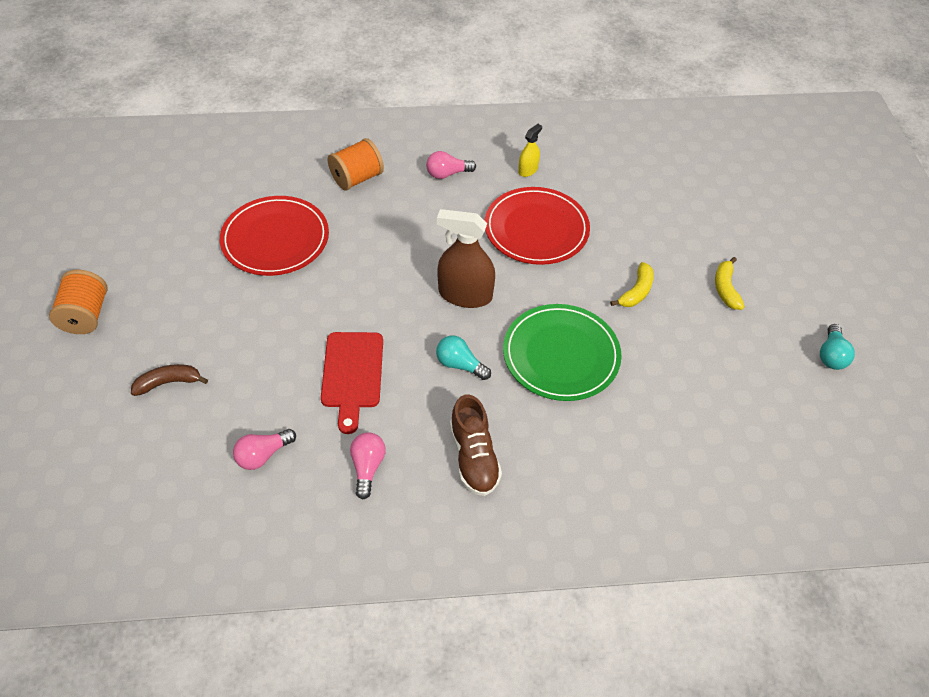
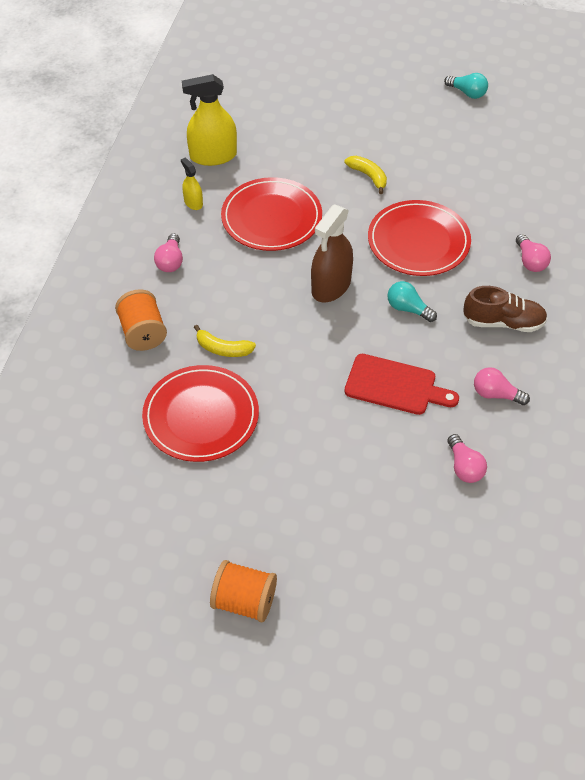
camera: 70 degrees left, 0 degrees up
brown banana [131,364,208,396] -> none
turquoise light bulb [436,336,491,380] -> turquoise light bulb turned 75 degrees clockwise [387,281,437,322]
green plate [503,304,621,401] -> red plate [368,200,471,276]
yellow banana [715,257,745,310] -> yellow banana moved to [194,325,256,357]
none -> yellow spray bottle [182,74,237,166]
none -> pink light bulb [516,234,551,272]

